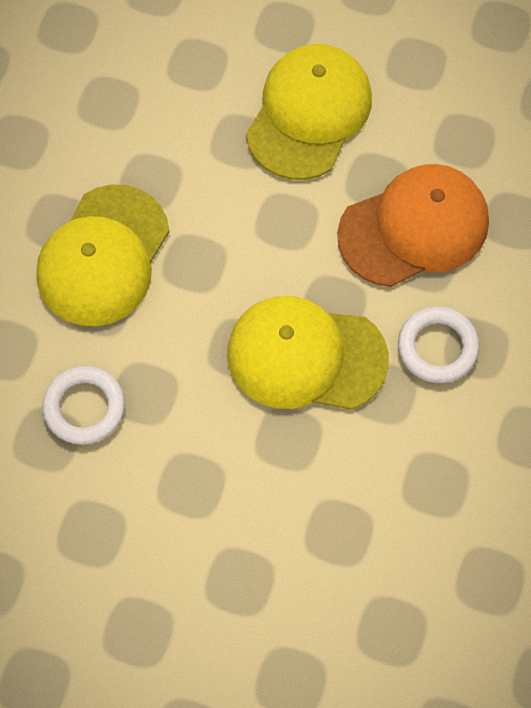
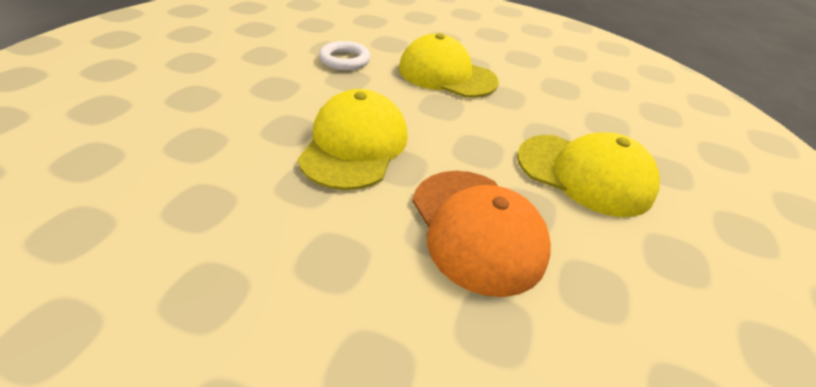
camera: 90 degrees right, 25 degrees down
white ring [398,307,479,383] -> none

